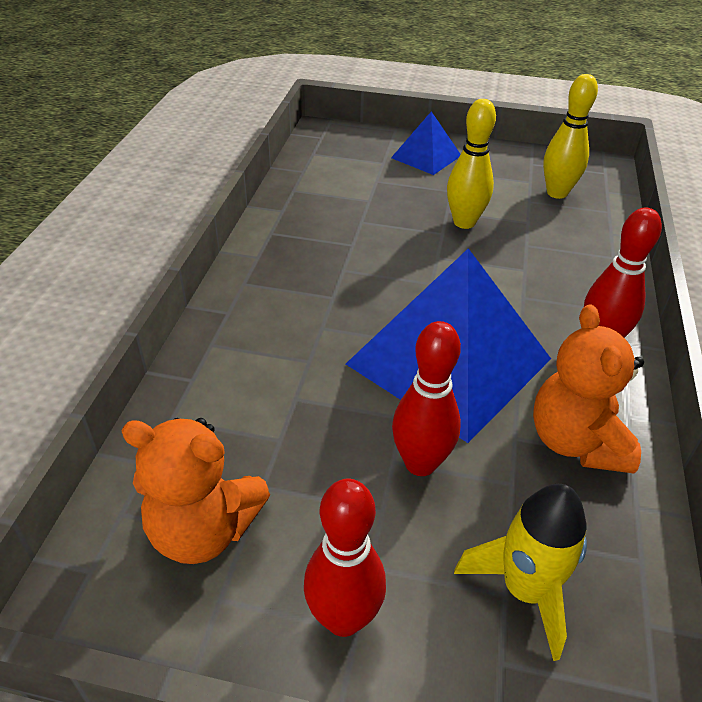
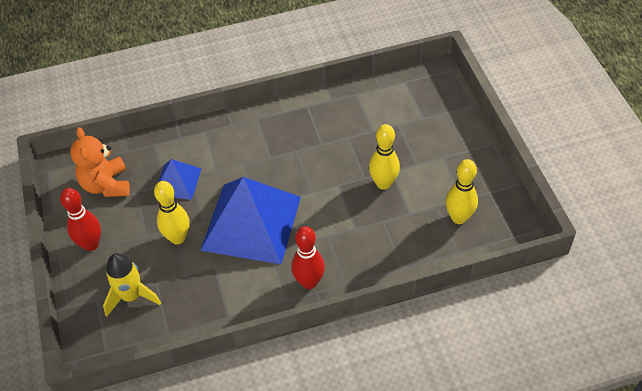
camera: 65 degrees right, 10 degrees up
blue pyramid [391,111,461,175] -> blue pyramid moved to [158,159,201,200]
red bowling pin [392,321,461,476] -> yellow bowling pin [154,181,190,244]
orange teddy bear [533,305,644,474] -> none

